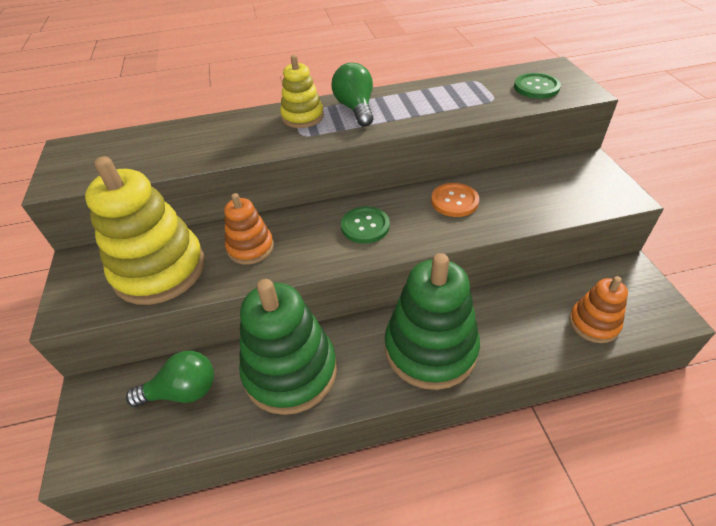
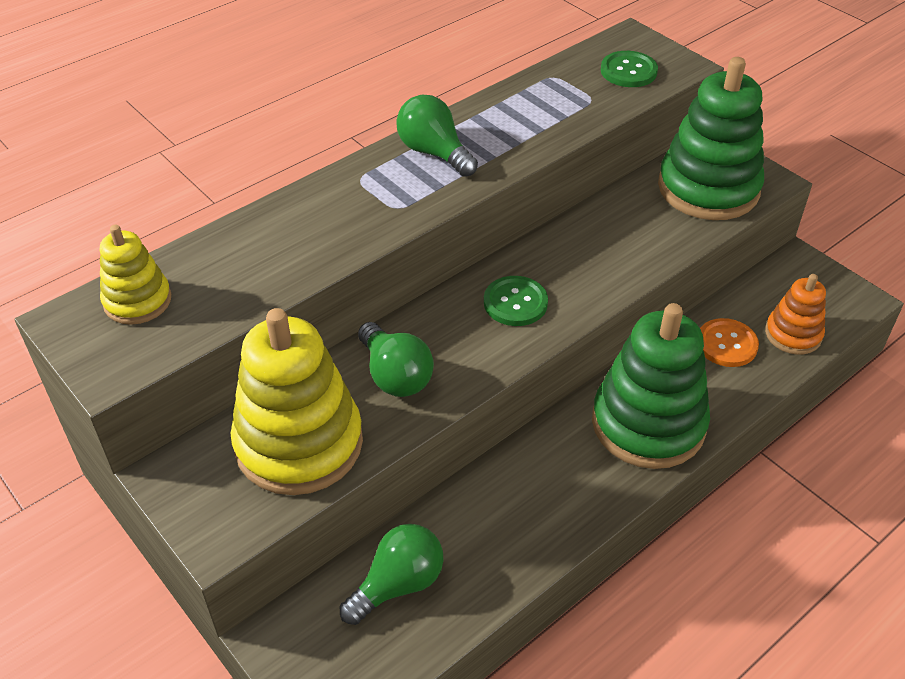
camera: 30 degrees left, 0 degrees up
orange stacking toy [224,193,274,265] -> green light bulb [358,322,434,397]
green stacking toy [239,279,337,415] -> green stacking toy moved to [658,57,764,220]
yellow stacking toy [280,55,324,128] -> yellow stacking toy moved to [100,225,171,325]
orange button [431,183,479,217] -> orange button moved to [700,318,759,367]

